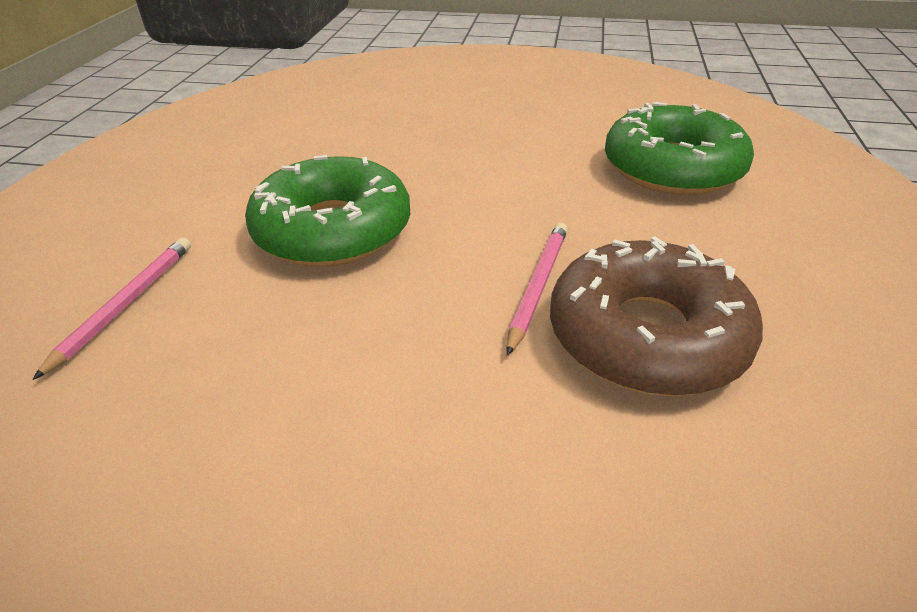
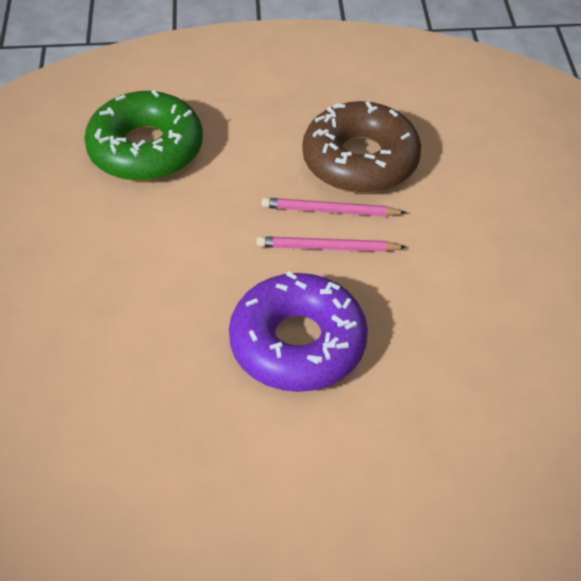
camera: 105 degrees left, 10 degrees up
pink pencil [32,237,191,380] -> pink pencil moved to [257,236,406,252]
green donut [245,155,410,267] -> purple donut [229,271,368,392]

